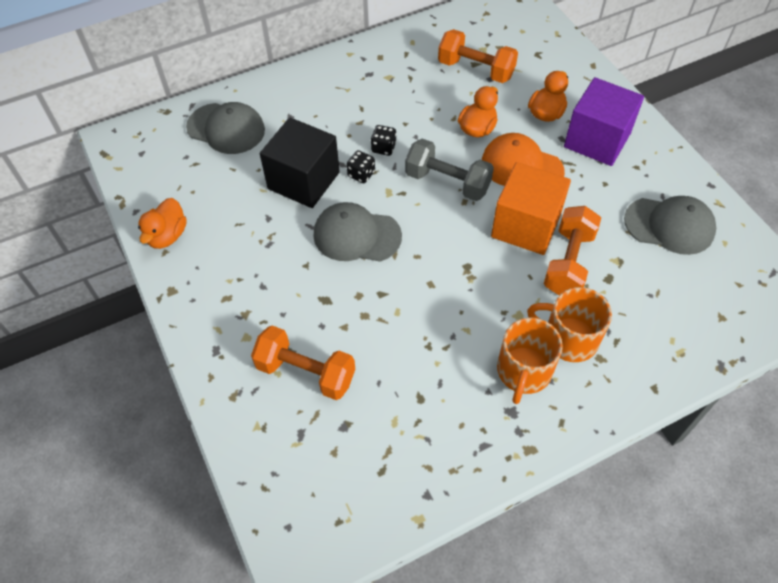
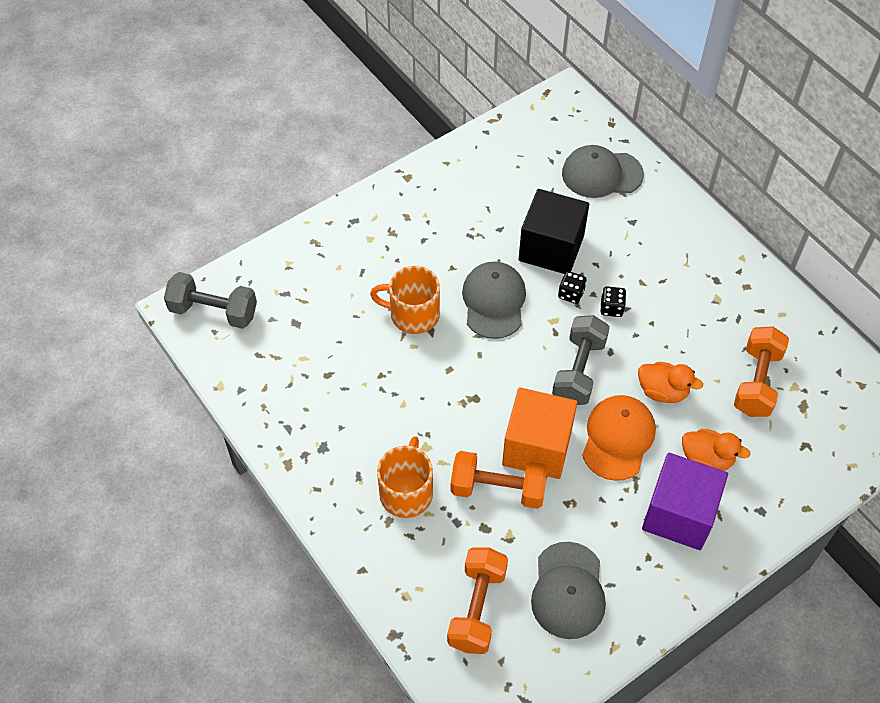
camera: 80 degrees right, 0 degrees up
orange duck [138,198,187,249] -> none
grey cap [186,102,265,154] -> grey cap turned 75 degrees clockwise [562,145,644,198]
orange dumbbell [251,326,355,400] -> orange dumbbell moved to [447,548,508,654]
orange mug [497,318,563,404] -> orange mug moved to [370,266,440,334]
none -> grey dumbbell [164,272,257,329]

